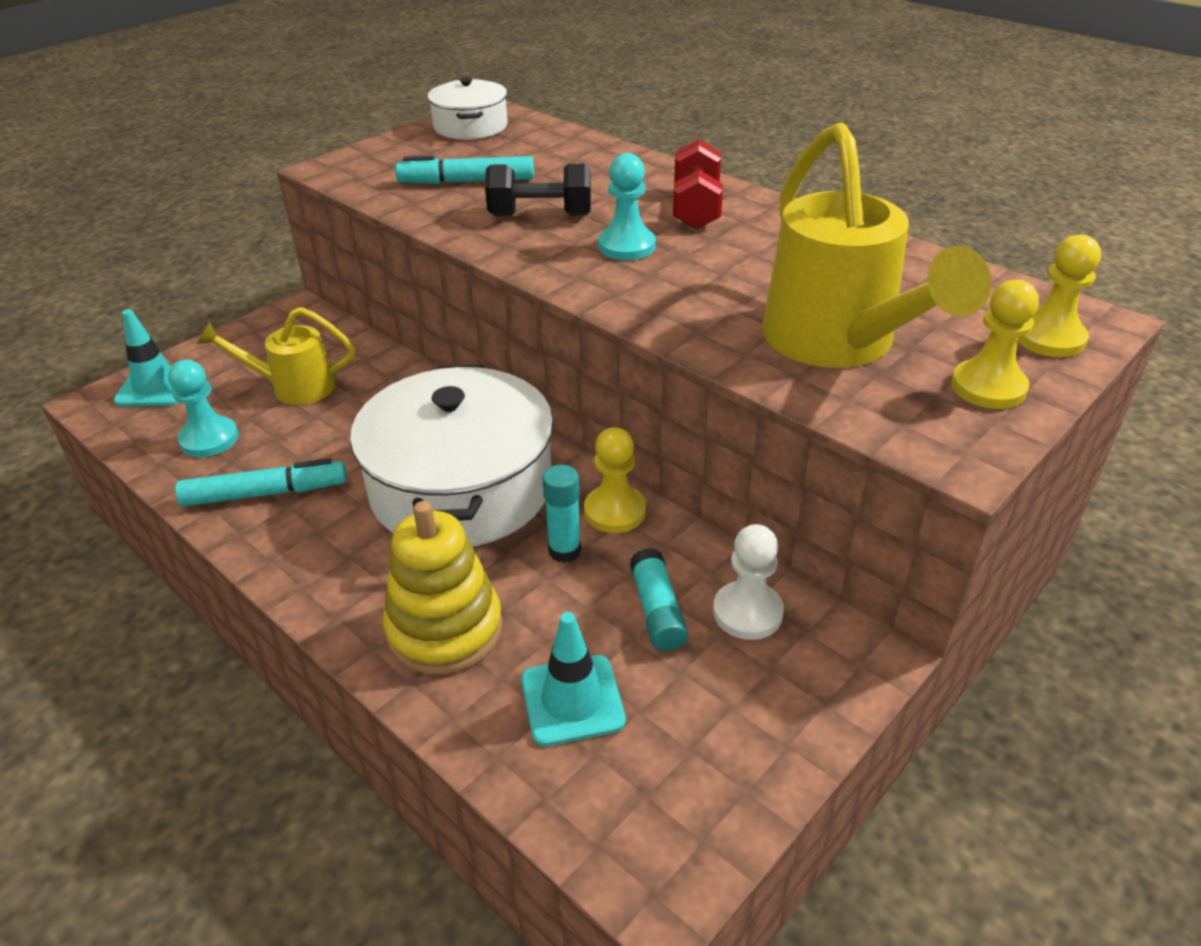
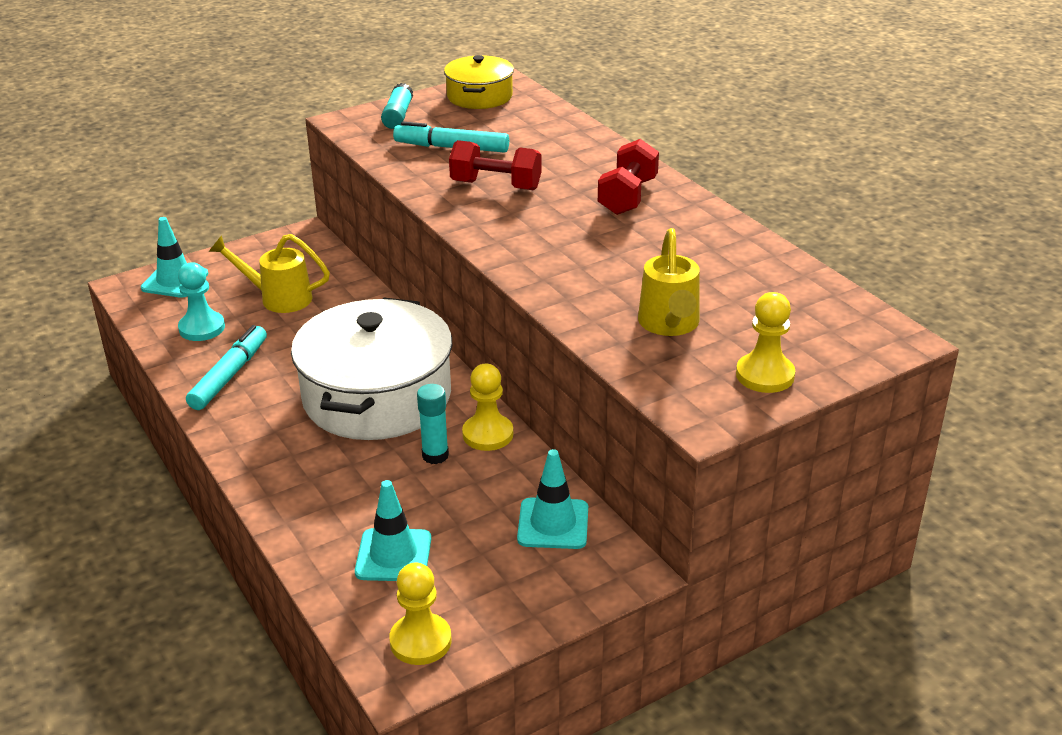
camera: 15 degrees right, 5 degrees down
turquoise marker [175,459,347,506] -> turquoise marker turned 75 degrees counterclockwise [186,325,267,410]
yellow stacking toy [383,501,503,675] -> none
white pot [427,77,507,140] -> yellow pot [444,55,514,109]
black dumbbell [485,164,591,216] -> red dumbbell [449,140,542,190]
turquoise pawn [598,153,656,260] -> none
turquoise glue stick [630,548,688,651] -> turquoise glue stick moved to [381,83,413,129]
white pawn [713,524,784,640] -> turquoise traffic cone [517,449,588,549]
yellow watering can [762,123,991,368] -> yellow watering can [638,228,700,336], size x0.58
yellow pawn [1018,234,1101,357] -> yellow pawn moved to [389,562,451,665]

